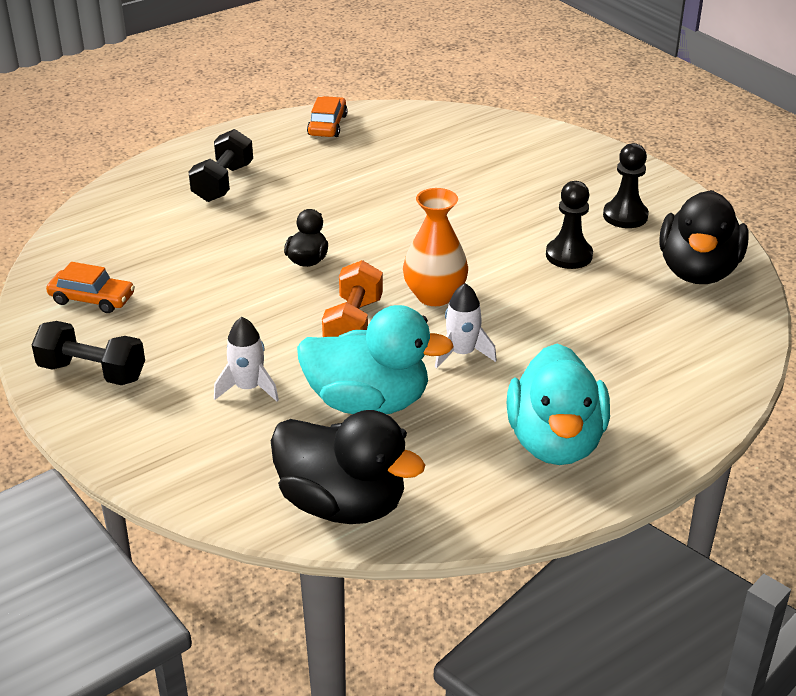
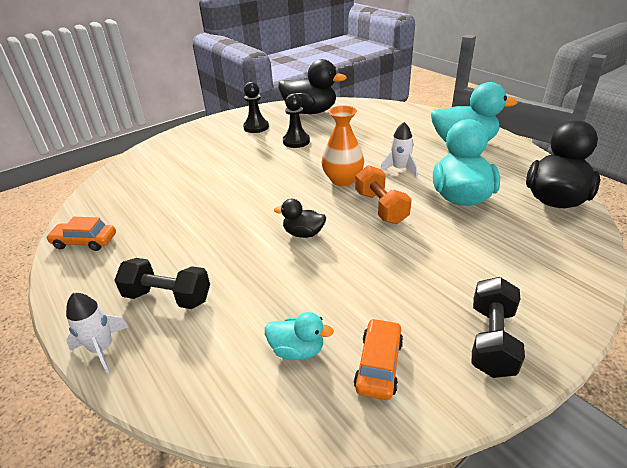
camera: 90 degrees left, 0 degrees up
white rocket [214,317,279,401] -> white rocket moved to [66,293,128,373]
orange dumbbell [322,260,383,337] -> orange dumbbell turned 60 degrees clockwise [355,165,412,224]
none -> turquoise duck [265,312,334,360]

